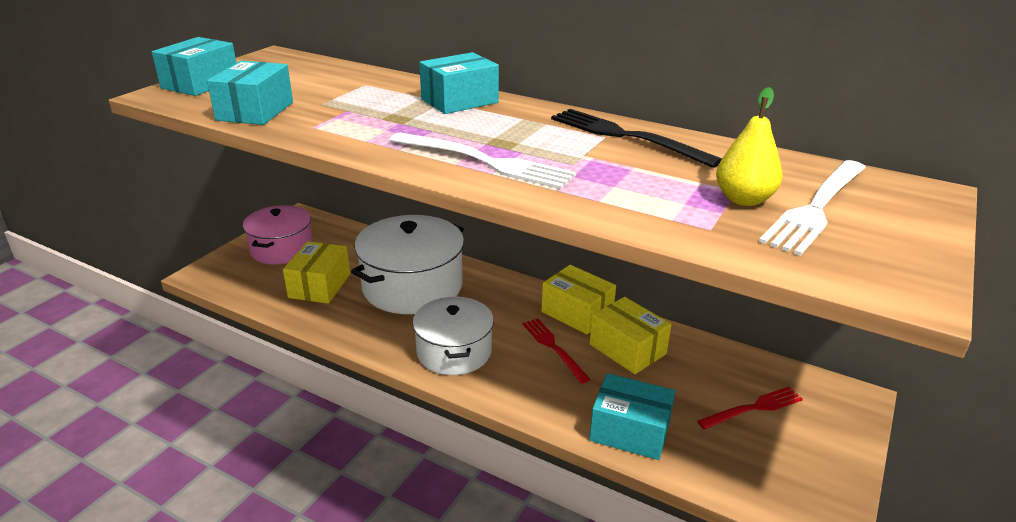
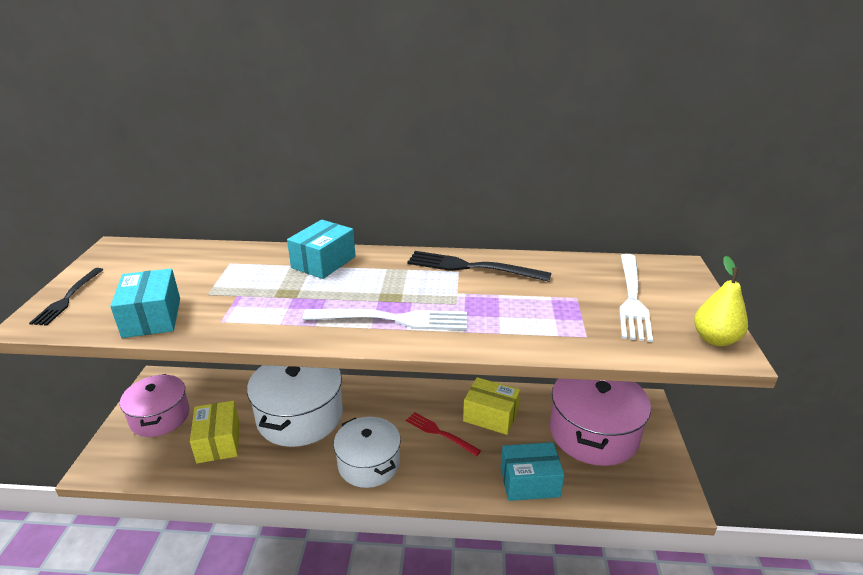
camera: 25 degrees left, 0 degrees up
turquoise box [152,37,236,96] -> black fork [29,268,103,326]
yellow box [541,265,616,334] -> none
red fork [697,386,803,430] -> pink pot [550,379,651,466]
yellow pear [716,87,783,206] -> yellow pear moved to [694,256,748,346]

